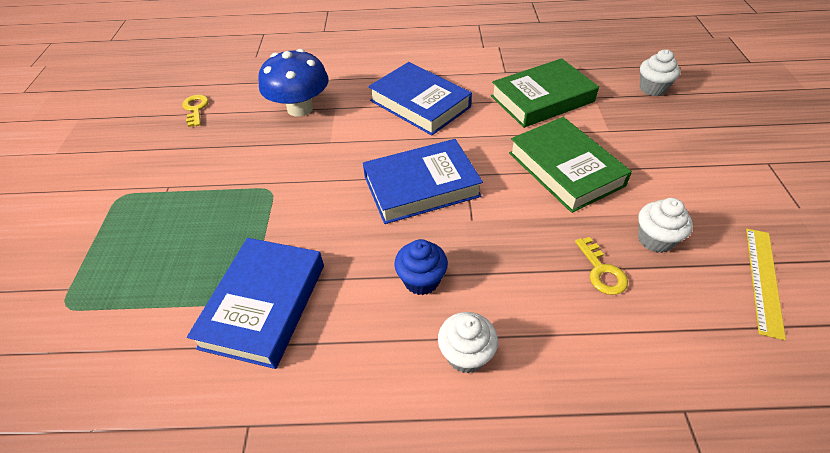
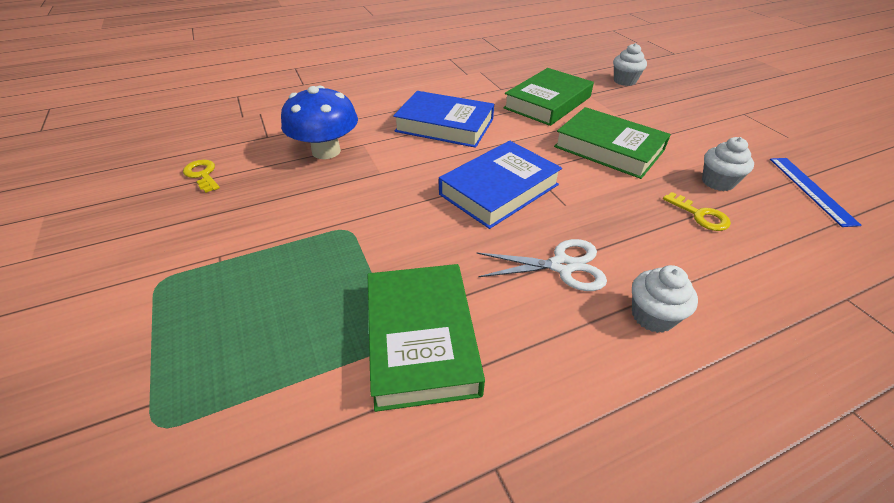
camera: 25 degrees left, 5 degrees down
blue book [187,238,324,369] -> green book [368,264,485,412]
blue cupcake [394,239,448,295] -> white scissors [476,239,607,291]
yellow ruler [746,229,786,340] -> blue ruler [770,158,862,227]

